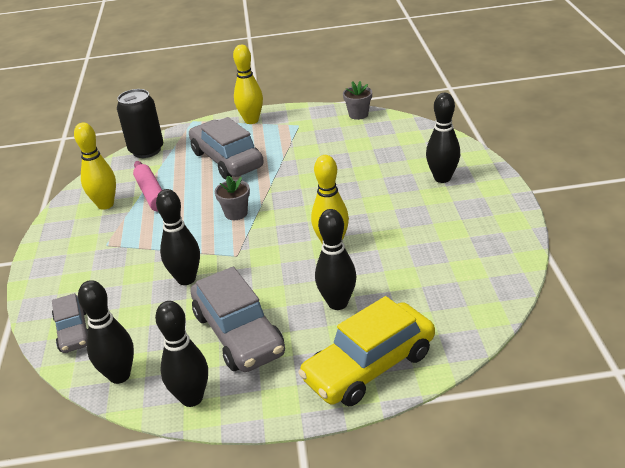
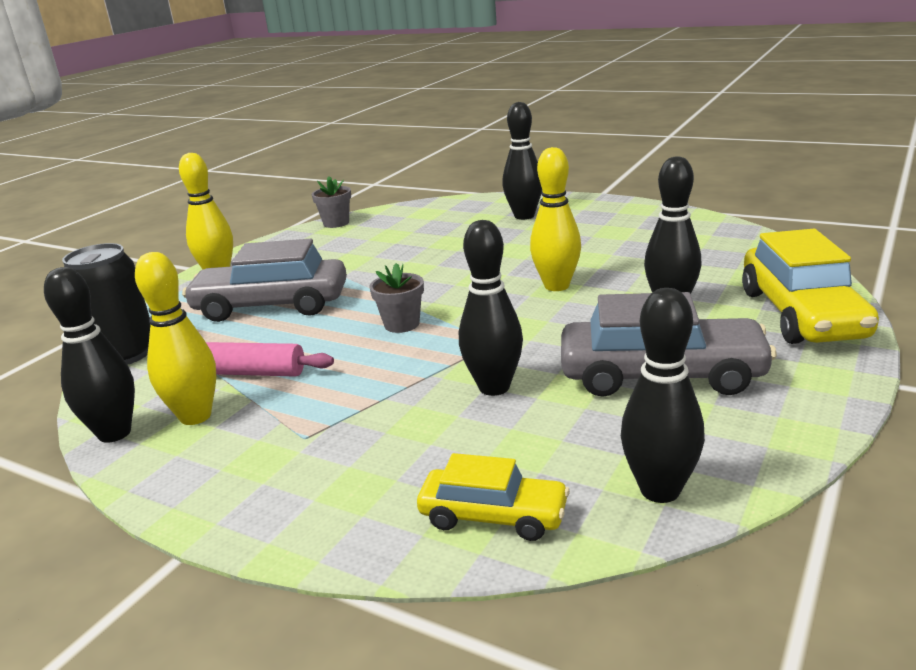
camera: 55 degrees left, 10 degrees down
grey car [52,293,88,353] -> yellow car [417,453,570,541]
black bowling pin [155,301,208,407] -> black bowling pin moved to [44,267,135,443]

